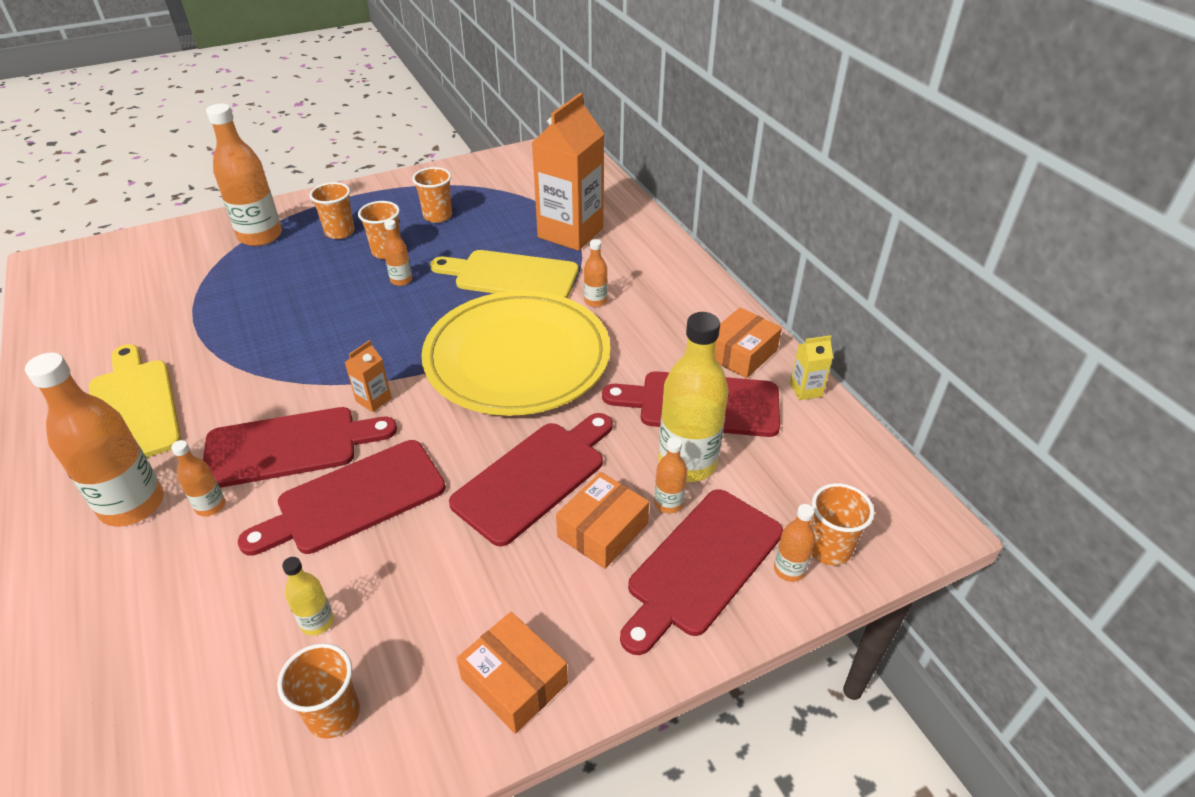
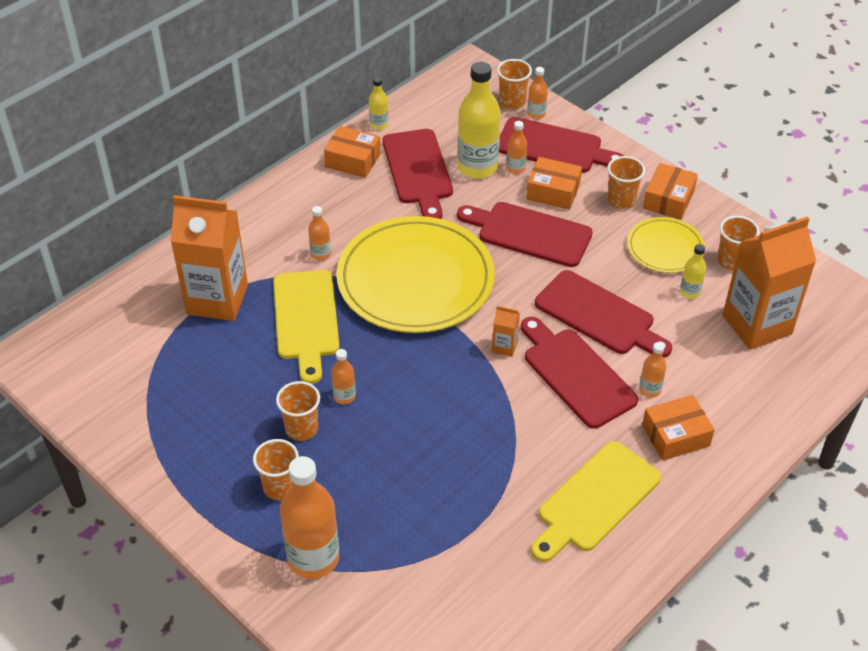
camera: 110 degrees left, 5 degrees up
orange bottle [25,352,164,527] -> orange box [642,395,715,461]
orange cup [412,167,452,223] -> orange cup moved to [607,156,645,209]
yellow carton [790,335,833,400] -> yellow bottle [369,77,388,130]
none -> yellow plate [627,217,705,273]
none -> orange carton [722,216,816,350]

